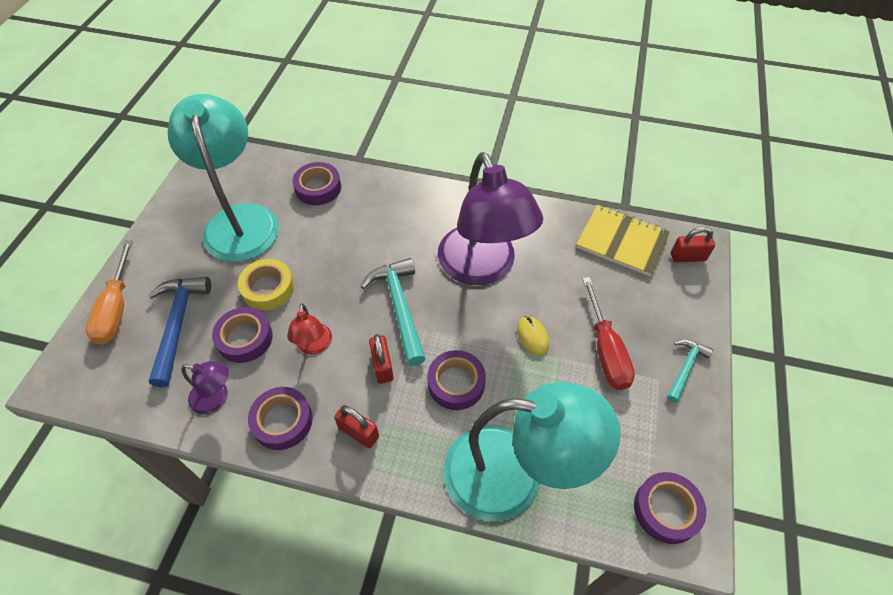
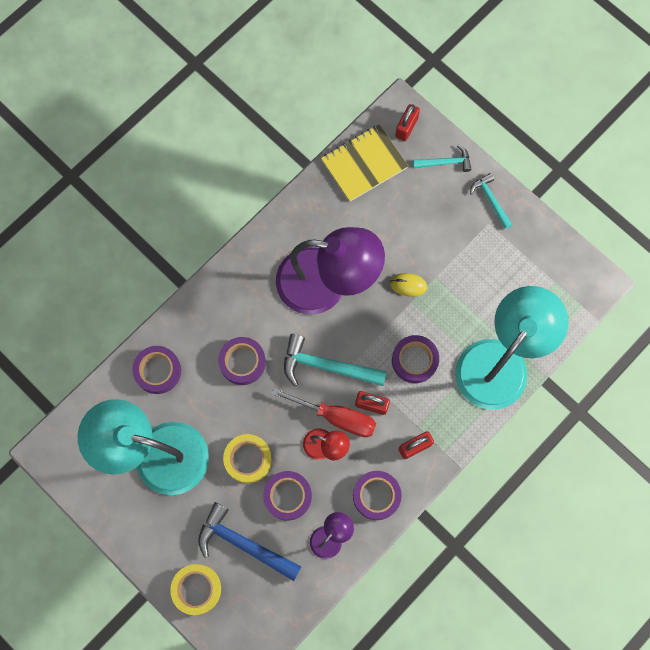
camera: 60 degrees left, 20 degrees up
orange screwdriver [86,240,133,345] -> yellow tape [170,564,221,615]
red screwdriver [582,277,635,390] -> red screwdriver moved to [271,388,376,437]
purple tape [634,472,706,544] -> purple tape moved to [218,337,266,385]
none -> turquoise hammer [413,145,472,172]

